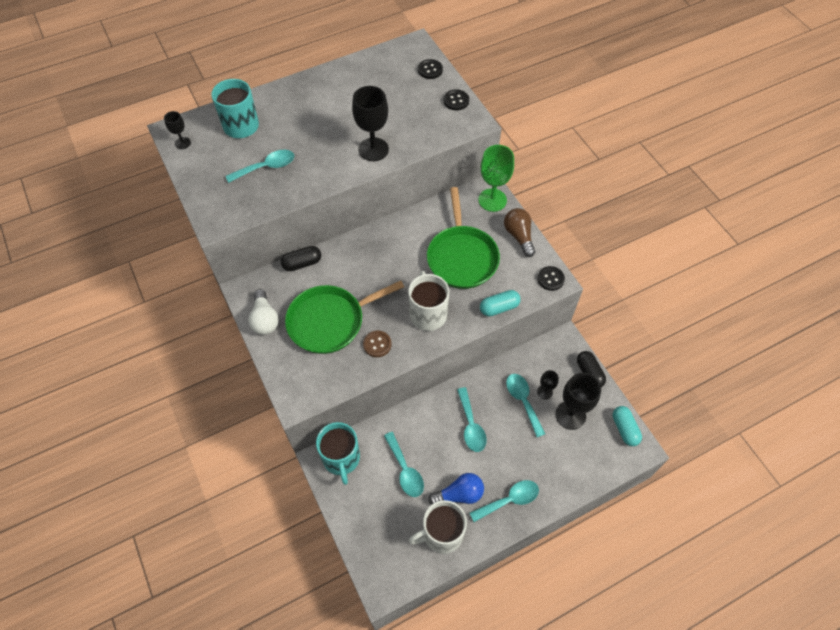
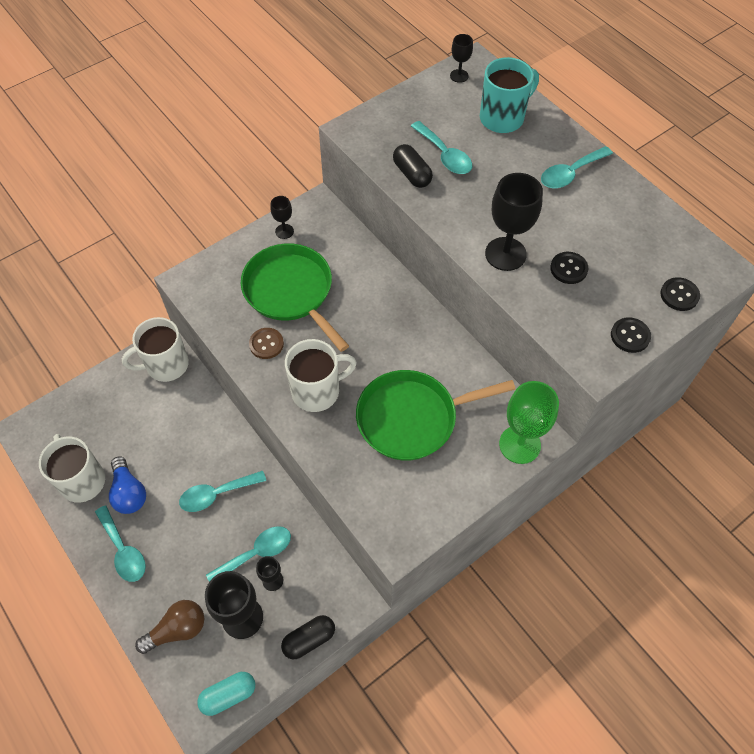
camera: 80 degrees right, 0 degrees up
white light bulb [248,289,279,335] -> black goblet [270,196,294,239]
black capsule [281,246,321,271] -> black capsule moved to [393,144,433,188]
turquoise mug [316,422,360,485] -> white mug [122,317,189,382]
turquoise spoon [384,432,424,497] -> turquoise spoon moved to [541,146,613,188]
turquoise capsule [480,290,521,316] -> none
brown light bulb [504,208,535,257] -> brown light bulb moved to [135,600,204,654]
black button [537,266,565,291] -> black button moved to [550,252,589,284]

